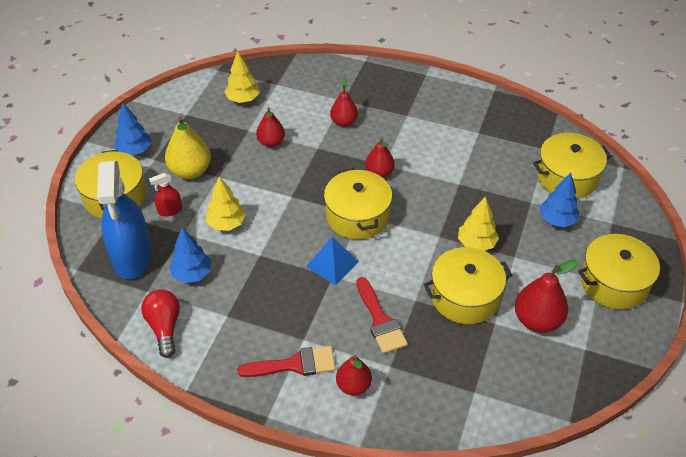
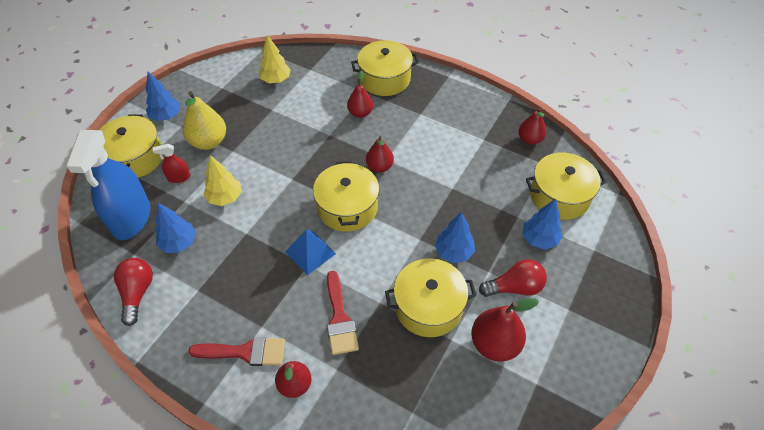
camera: 10 degrees right, 5 degrees up
red pear [256,107,285,147] -> red pear moved to [519,108,546,145]
yellow tree [458,196,499,251] -> blue tree [435,212,475,263]
yellow pot [578,234,663,310] -> yellow pot moved to [351,40,419,96]
none -> red light bulb [479,259,547,297]

